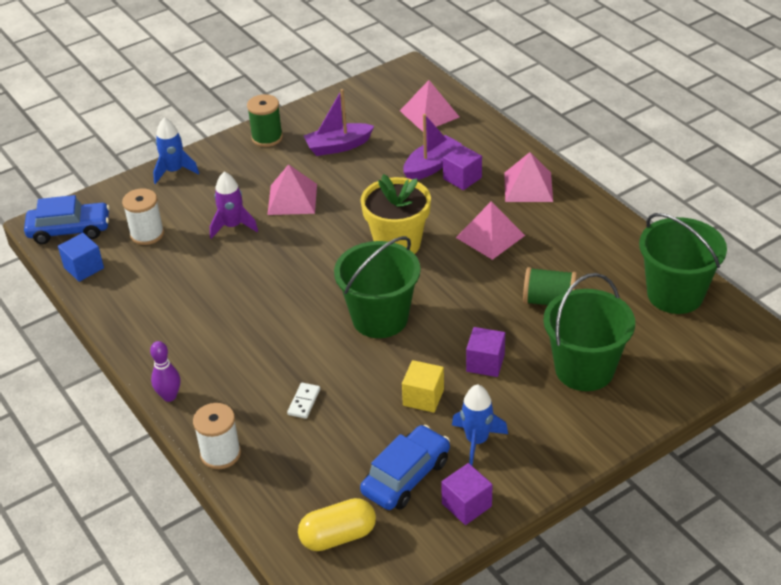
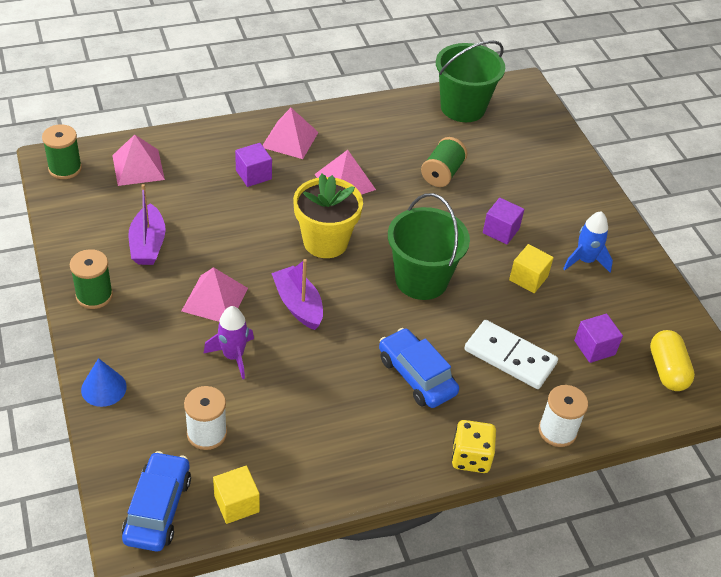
camera: 80 degrees left, 5 degrees up
blue cube [58,233,104,282] -> yellow cube [213,466,260,524]
purple bowling pin [150,341,180,402] -> yellow dice [452,420,496,473]
blue rocket [153,118,199,184] -> blue cone [81,358,127,407]
white domino [287,383,320,419] -> white domino [464,320,558,389], size x2.17
blue car [360,425,450,510] -> blue car moved to [379,328,459,408]
purple boat [403,114,462,180] -> purple boat moved to [271,259,323,330]
purple cube [441,463,493,525] -> purple cube moved to [574,314,623,363]
green bucket [543,273,635,391] -> none
none -> green spool [42,124,82,179]

